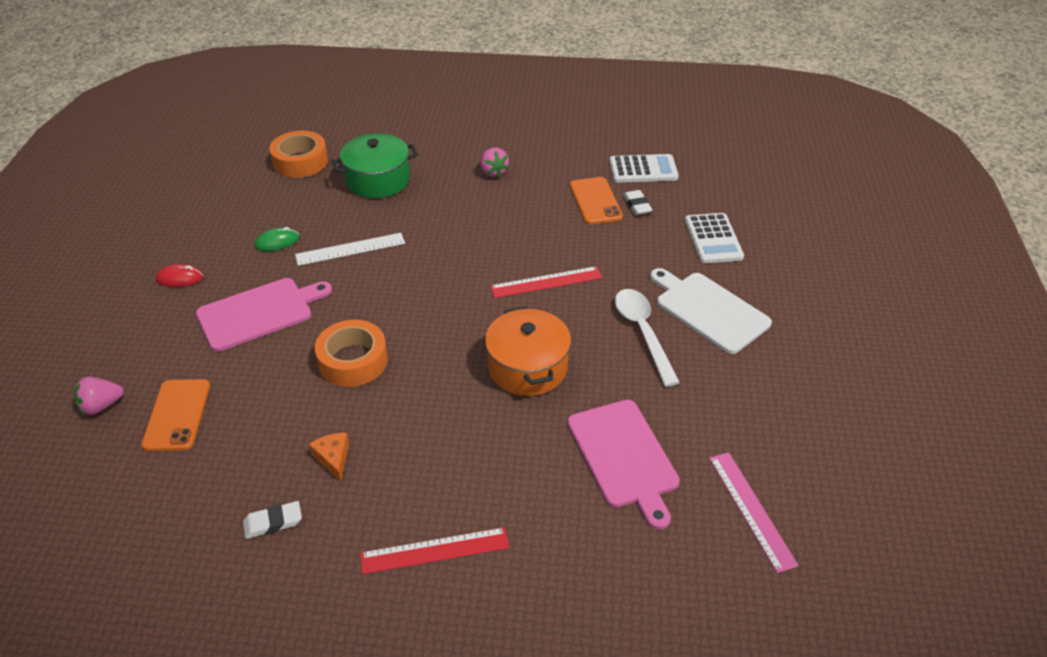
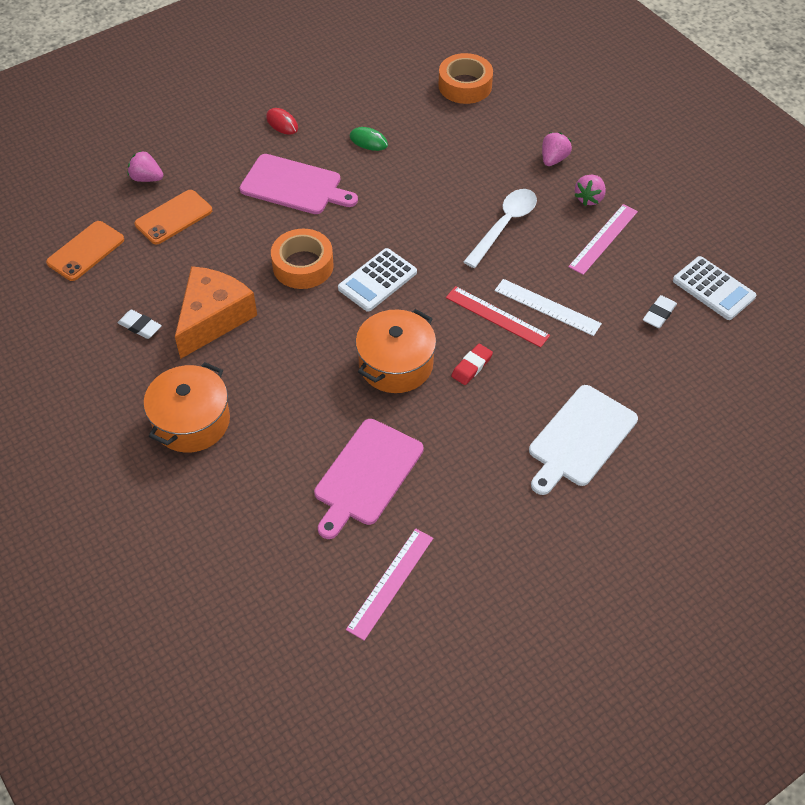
camera: 50 degrees right, 10 degrees up
white ruler [295,233,405,266] -> white ruler moved to [495,279,602,336]
orange cheese [309,433,349,482] -> orange cheese [175,266,257,359], size x2.30
green pot [332,133,418,198] -> none
red ruler [360,527,509,574] -> orange pot [143,362,230,453]
orange phone [570,177,623,225] -> orange phone moved to [46,221,124,281]
white spoon [615,289,680,387] -> white spoon moved to [464,189,537,268]
white cutting board [650,268,772,354] -> white cutting board turned 150 degrees counterclockwise [529,385,638,495]
white calculator [685,213,744,263] -> white calculator moved to [338,248,417,312]
none -> red eraser [451,344,493,385]
none -> pink strawberry [542,132,572,166]
none -> pink ruler [568,204,638,275]

